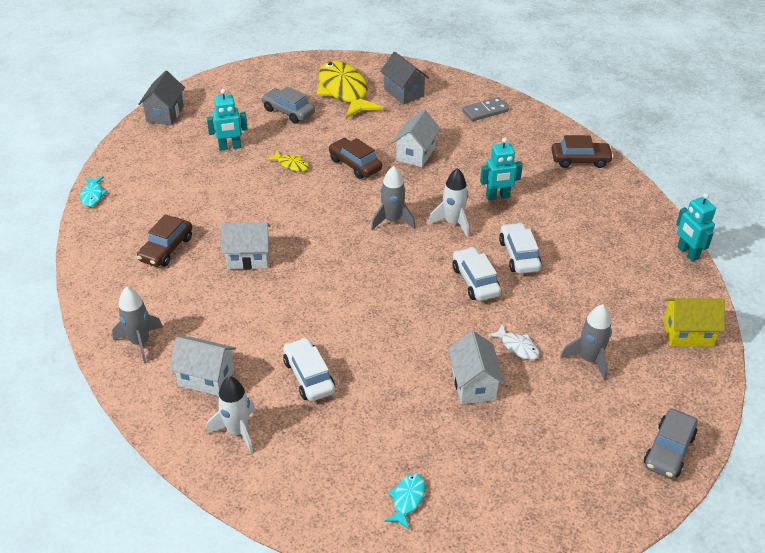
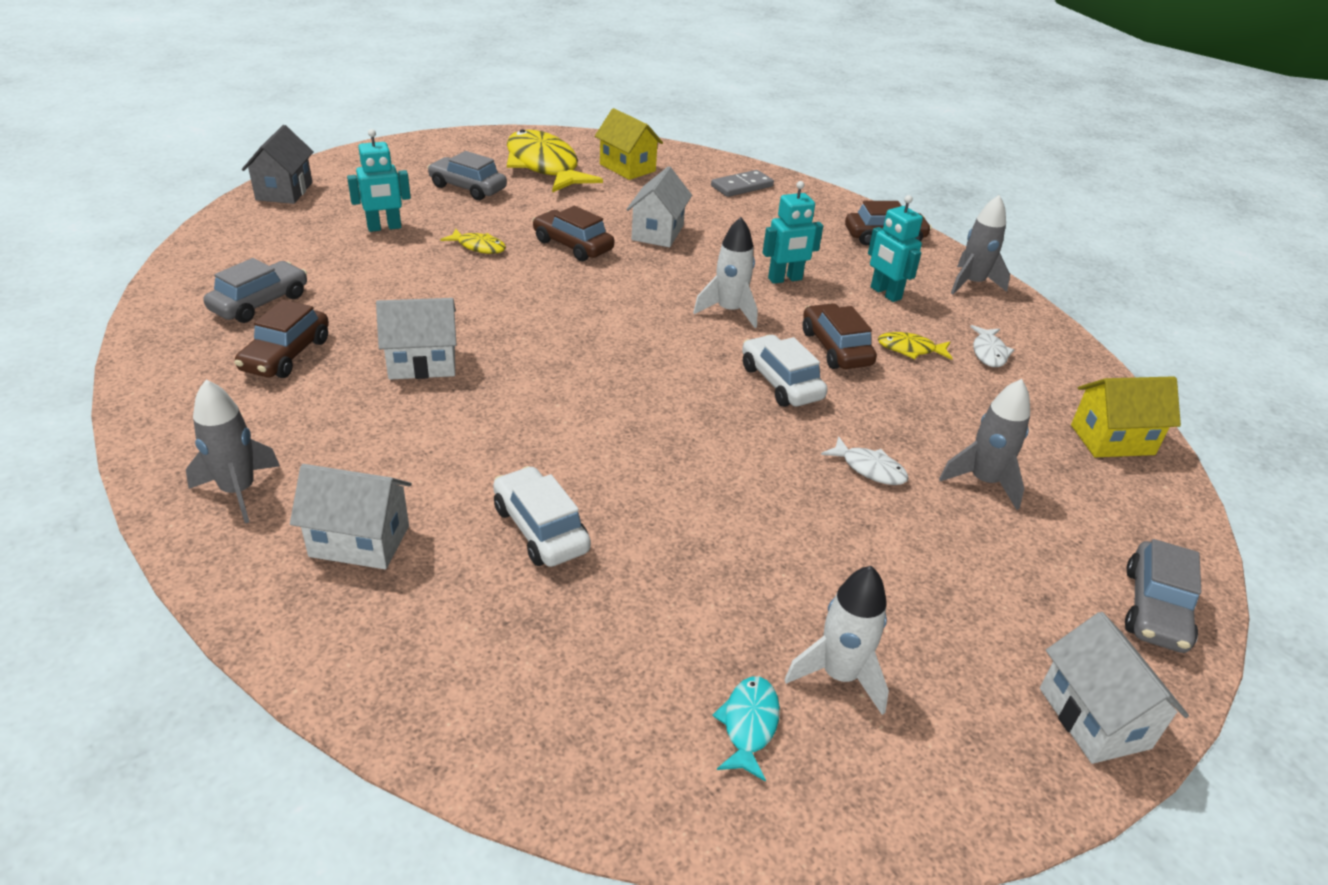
camera: 10 degrees left, 5 degrees down
turquoise fish [80,176,108,207] -> none
white rocket [207,376,256,454] -> white rocket moved to [784,566,889,715]
grey rocket [371,166,415,230] -> grey rocket moved to [951,195,1010,294]
grey house [380,52,429,105] -> yellow house [595,108,663,180]
white house [448,331,505,404] -> white house moved to [1040,612,1189,764]
white car [499,223,542,274] -> brown car [803,303,877,369]
turquoise robot [676,193,716,261] -> turquoise robot moved to [868,195,923,302]
none -> grey car [203,258,307,323]
none -> yellow fish [878,332,953,360]
none -> white fish [970,325,1014,367]

